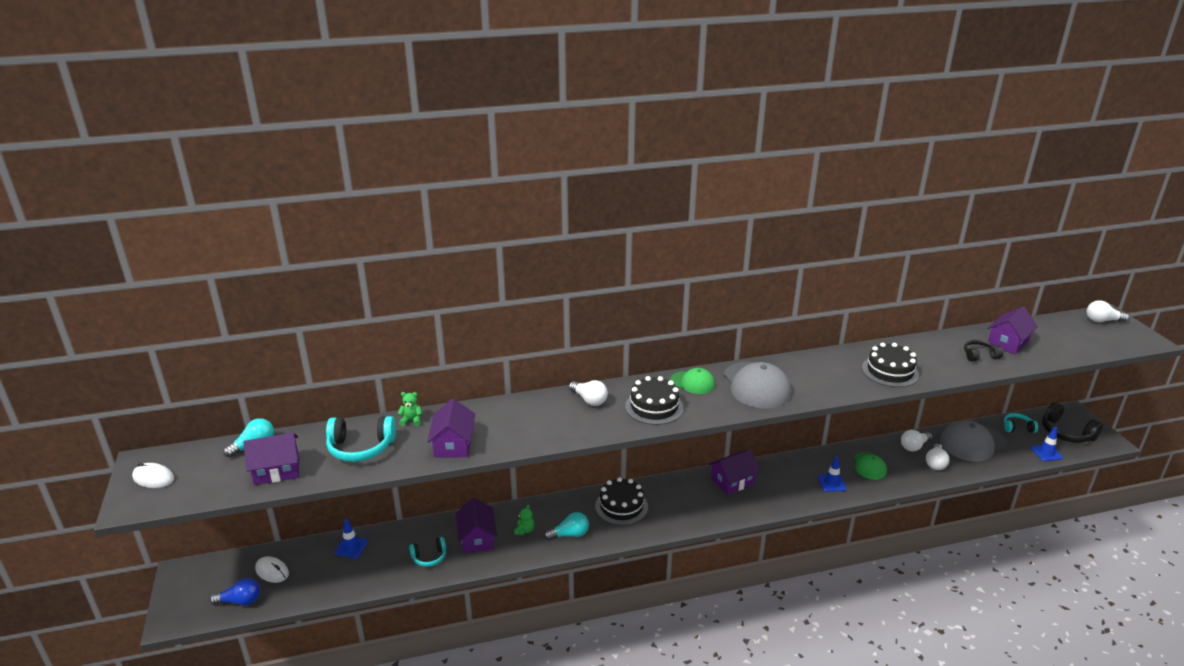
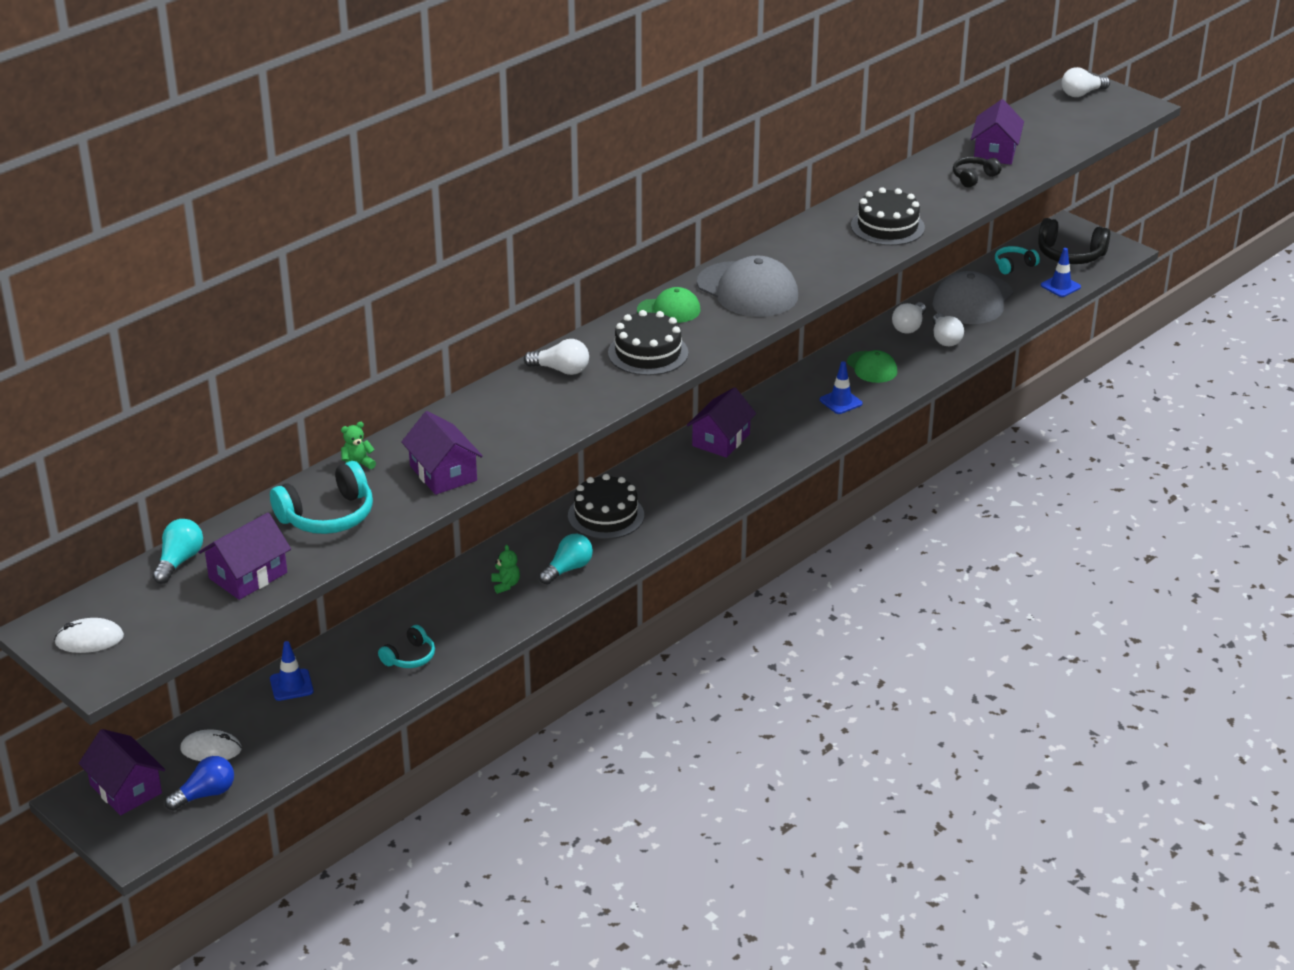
camera: 30 degrees left, 5 degrees up
purple house [456,498,497,554] -> purple house moved to [78,729,165,815]

